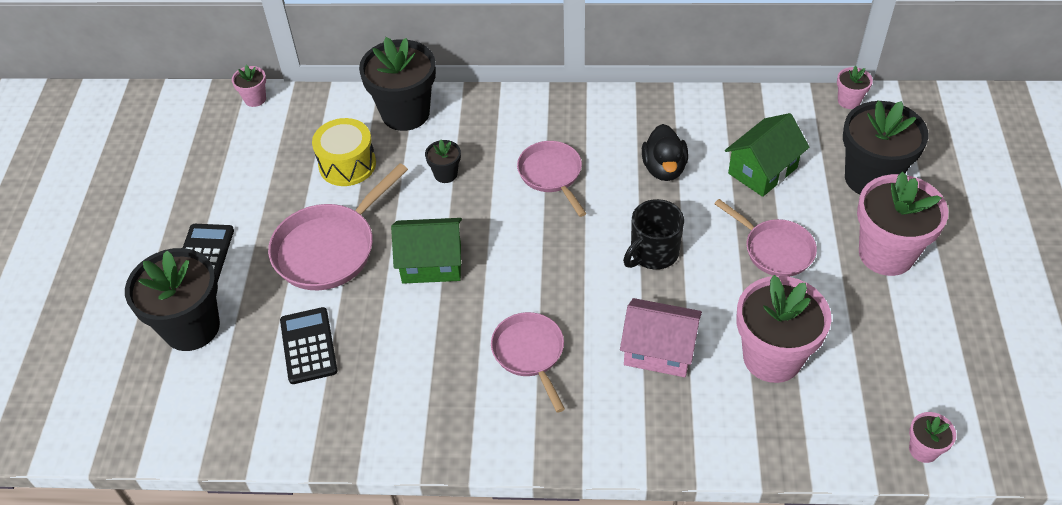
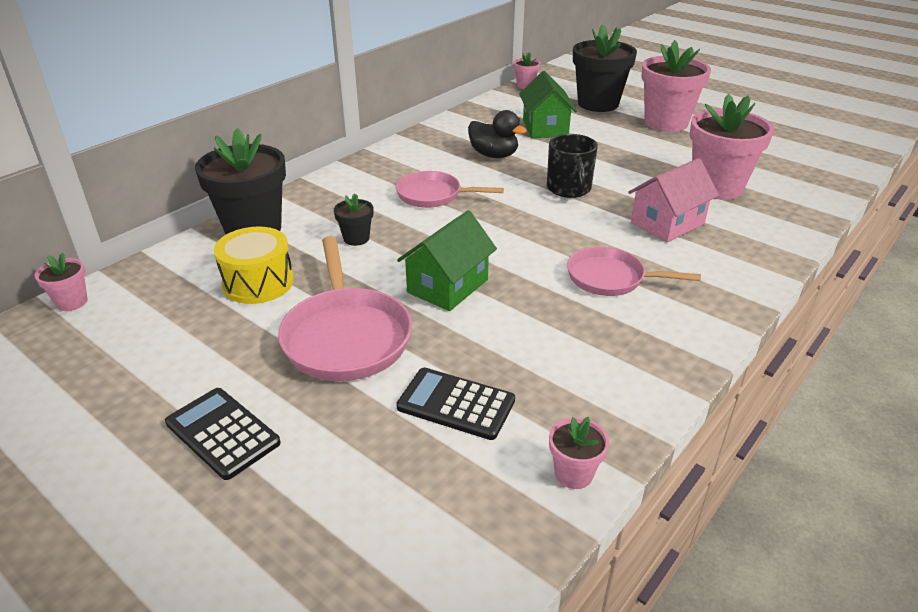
camera: 55 degrees left, 15 degrees down
black flower pot [125,248,220,351] -> none
pink pan [714,199,817,277] -> none
pink flower pot [909,412,956,463] -> pink flower pot moved to [549,417,609,489]

